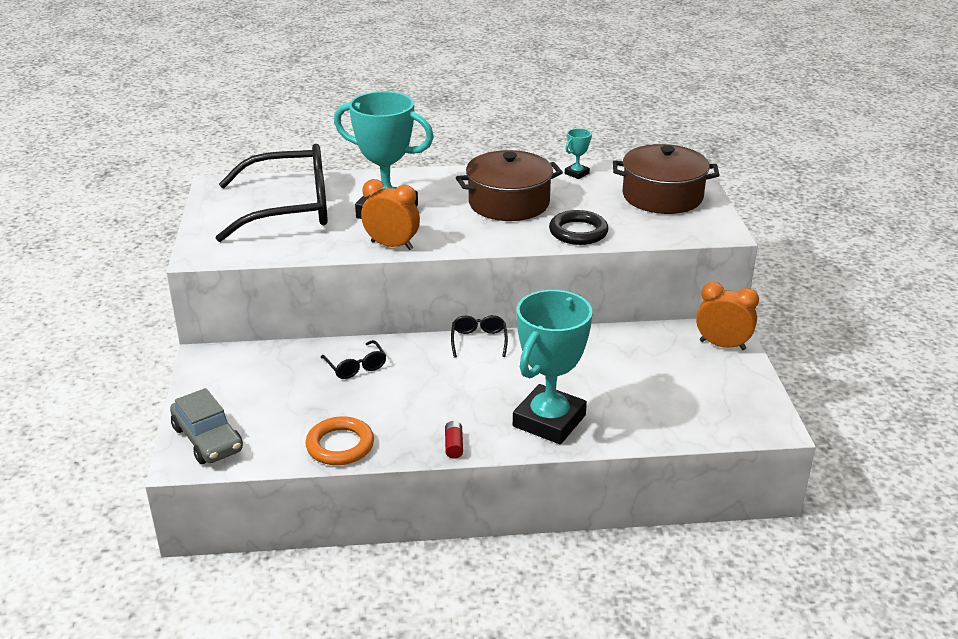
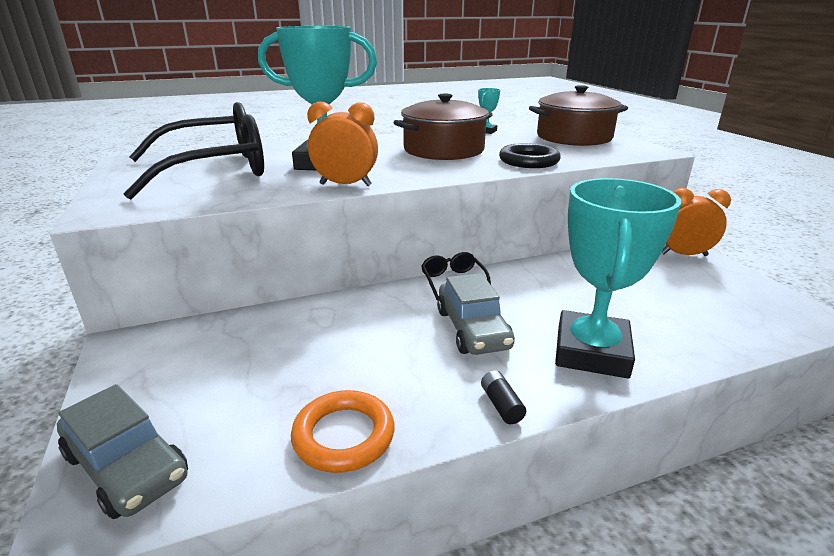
camera: 15 degrees left, 5 degrees down
black glasses [321,340,386,379] -> none
red battery [445,421,463,459] -> black battery [481,370,526,424]
none -> grey car [437,273,515,355]

